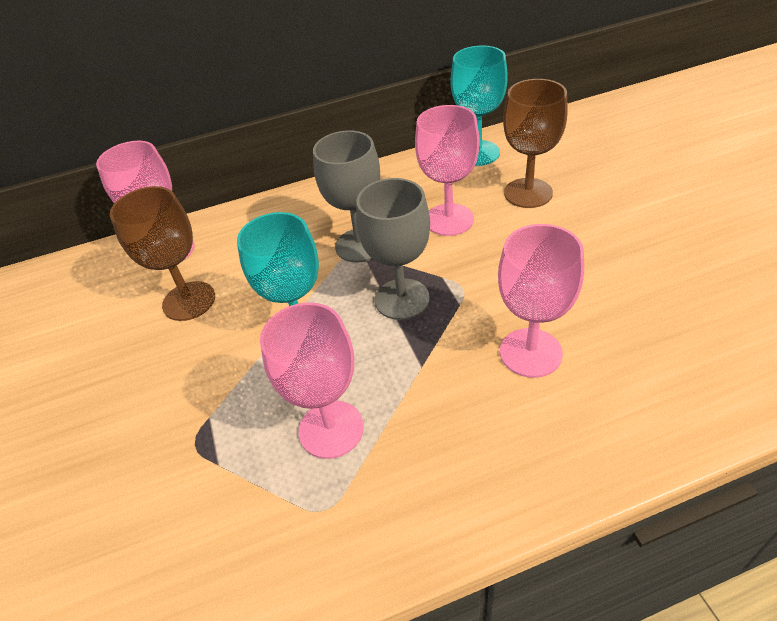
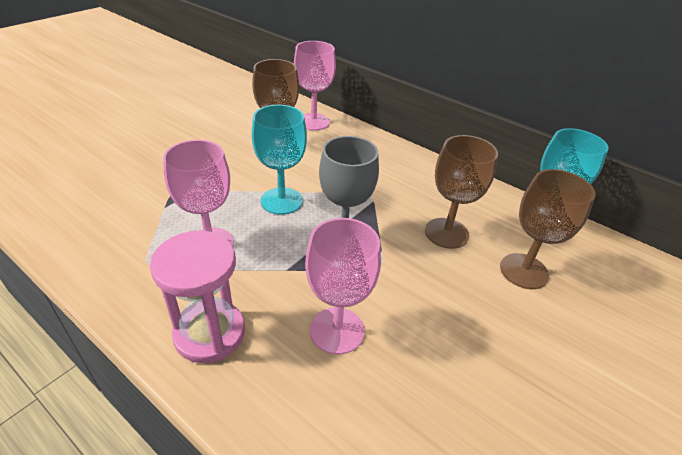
camera: 50 degrees right, 5 degrees down
grey goblet [313,131,380,263] -> none
pink goblet [415,105,480,236] -> brown goblet [425,135,498,249]
none -> pink hourglass [150,231,245,363]

